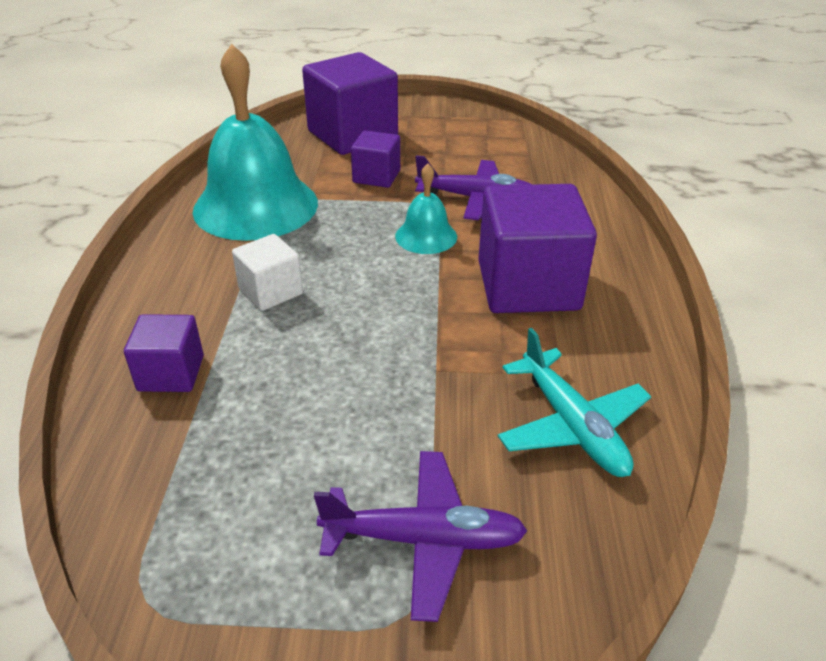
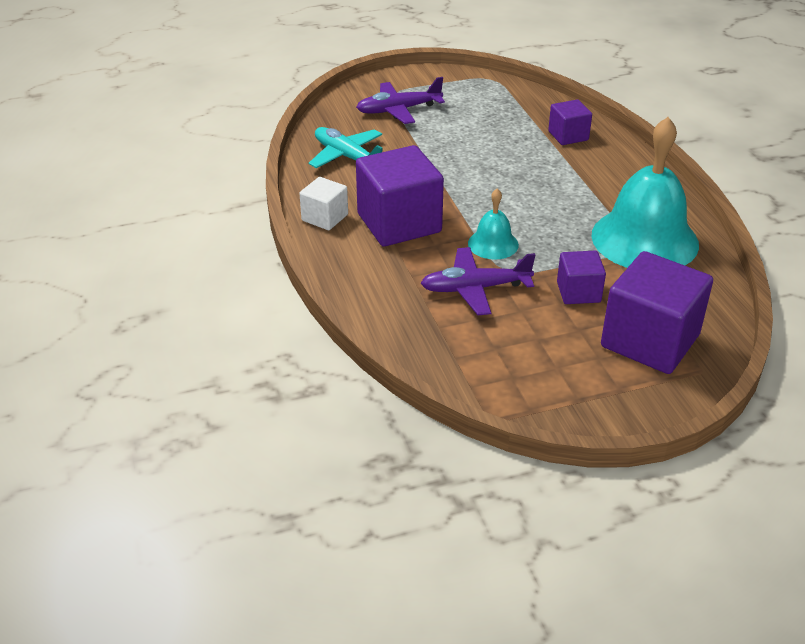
camera: 160 degrees right, 0 degrees up
white cube [232,234,303,311] -> white cube moved to [299,177,348,230]

